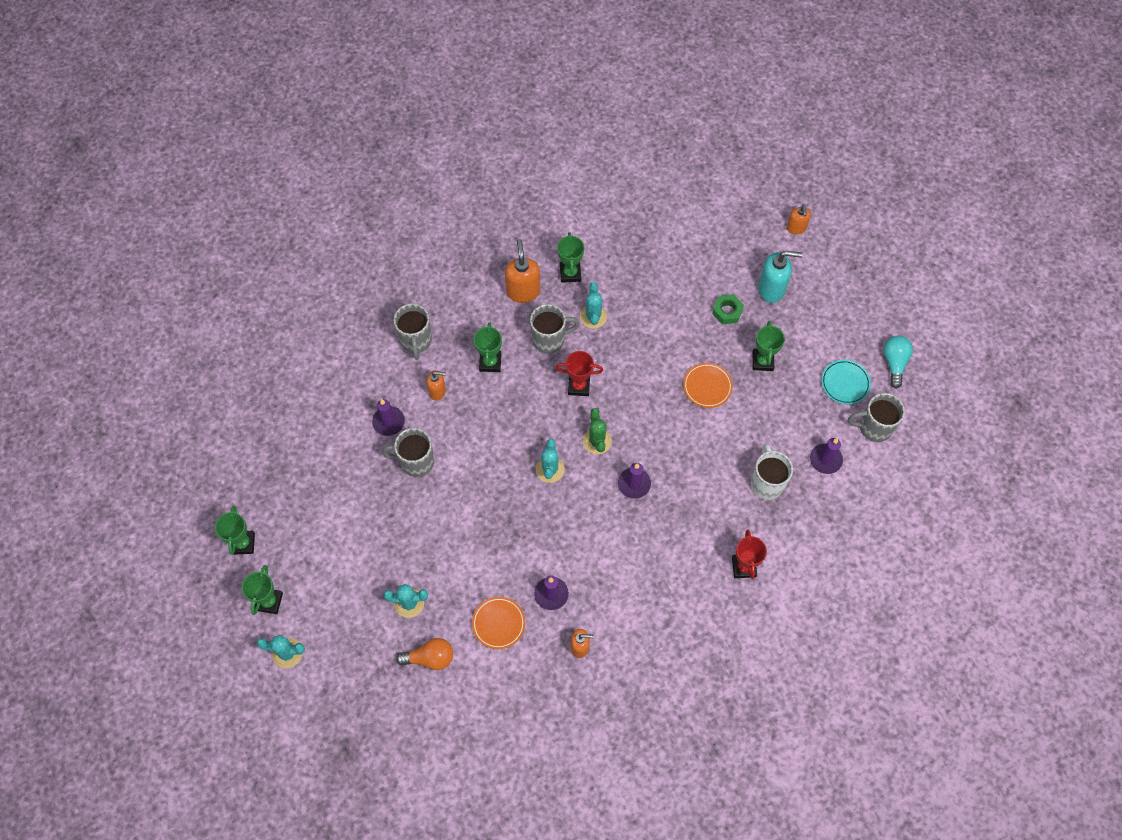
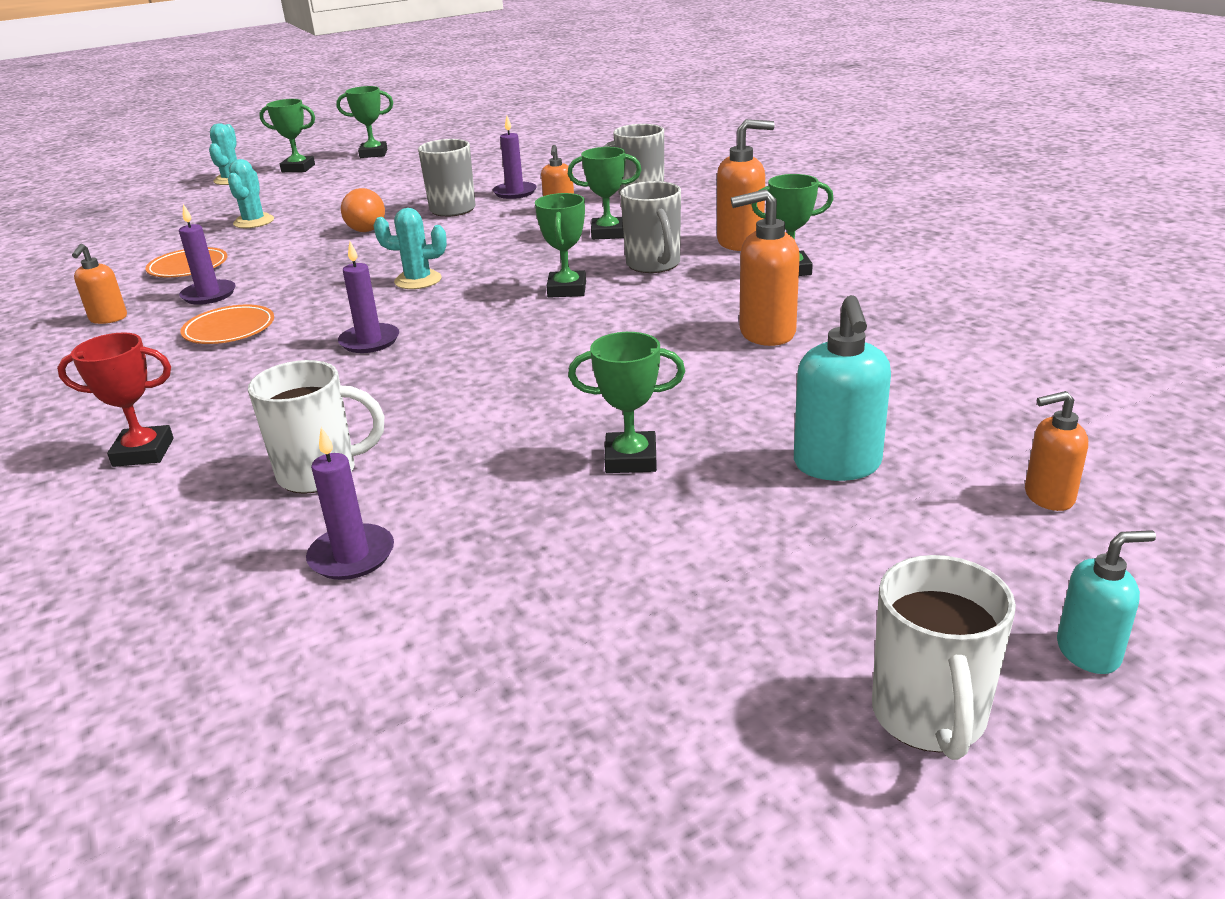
camera: 90 degrees right, 35 degrees down
orange light bulb [396,638,453,670] -> orange light bulb moved to [341,188,385,232]
red trophy [556,351,603,396] -> green trophy [535,193,586,298]
turquoise cactus [580,282,607,329] -> none
green cactus [583,408,611,454] -> none
orange plate [683,363,733,408] -> orange plate moved to [180,305,274,344]
green nut [712,294,744,324] -> none
turquoise plate [821,360,871,405] -> none
grey mug [848,393,905,442] -> none
turquoise light bulb [883,336,913,389] -> none
none -> orange soap dispenser [731,189,800,346]
none -> white mug [872,555,1016,760]
none -> turquoise soap dispenser [1057,530,1156,674]

